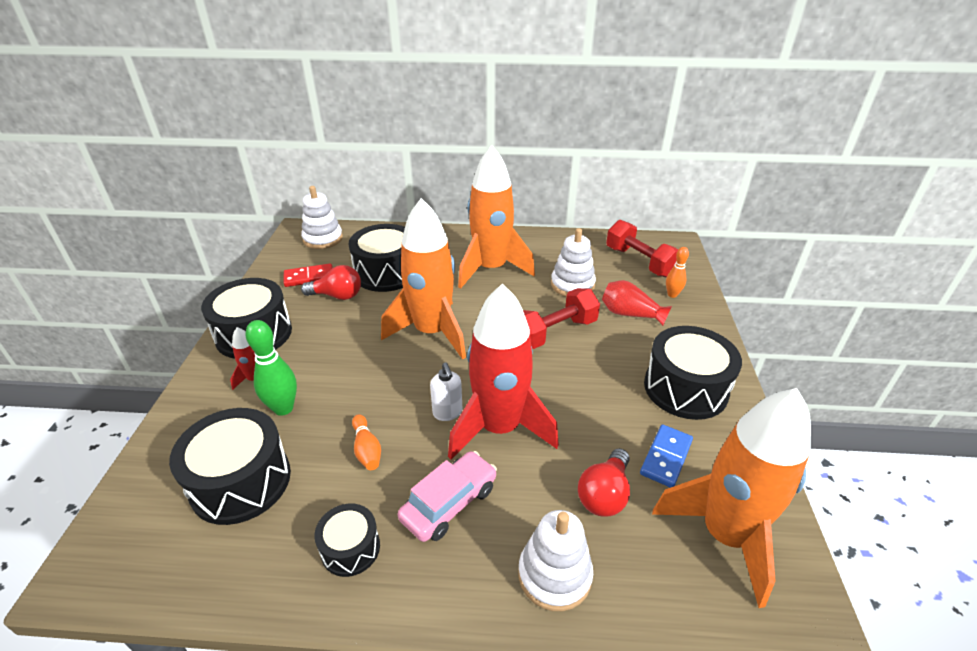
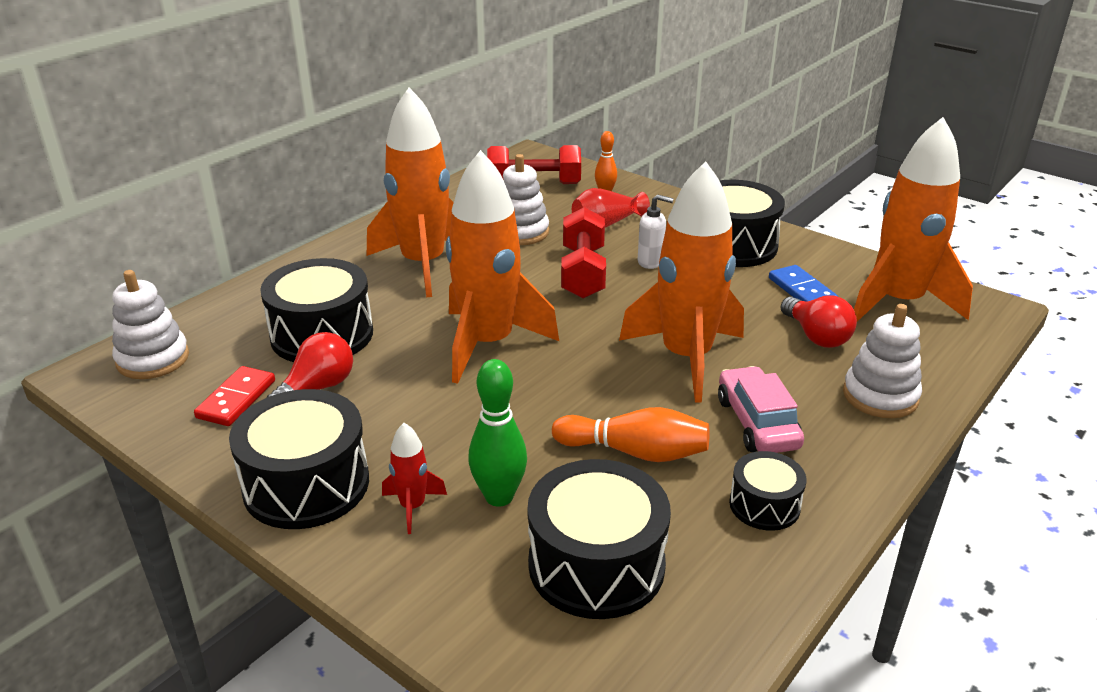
camera: 55 degrees left, 5 degrees down
orange bowling pin [352,414,381,470] -> orange bowling pin [552,407,709,462], size x1.60
white soap dispenser [430,363,462,421] -> white soap dispenser moved to [638,194,674,269]
red rocket [448,284,559,460] -> orange rocket [619,161,744,403]

